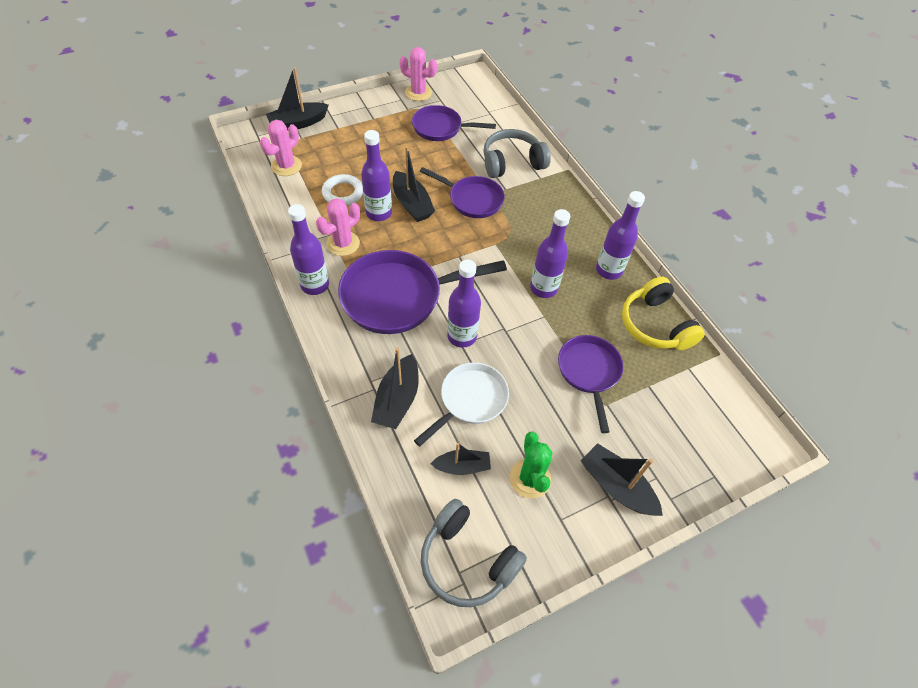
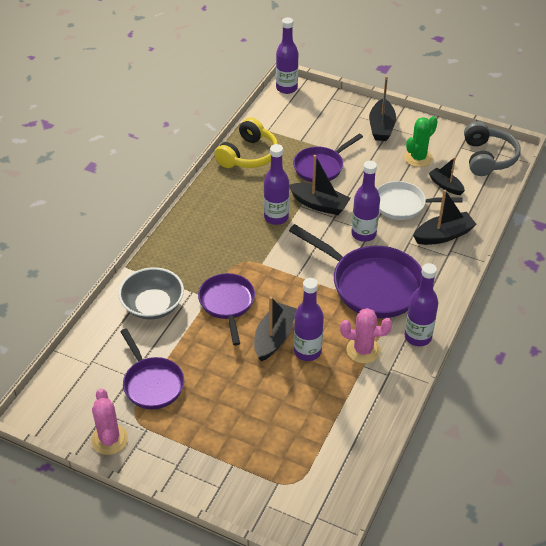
camera: 125 degrees left, 10 degrees down
pink cactus [260,120,302,176] -> none
black boat [266,67,329,130] -> black boat moved to [289,155,351,215]
white ring [322,174,363,206] -> none
grey headphones [484,129,551,178] -> grey bowl [118,267,184,320]
purple bottle [596,191,645,280] -> purple bottle moved to [276,17,298,94]

